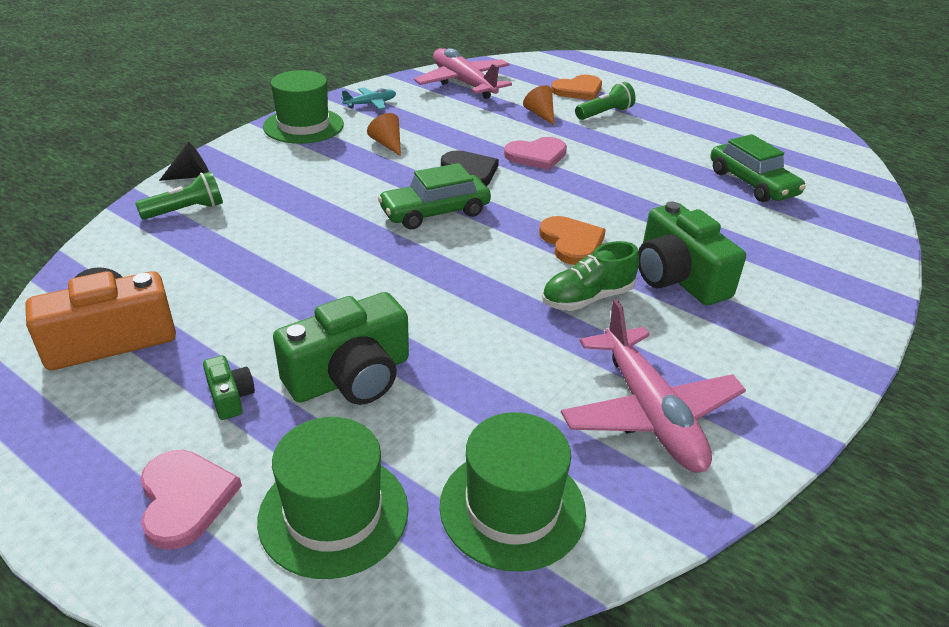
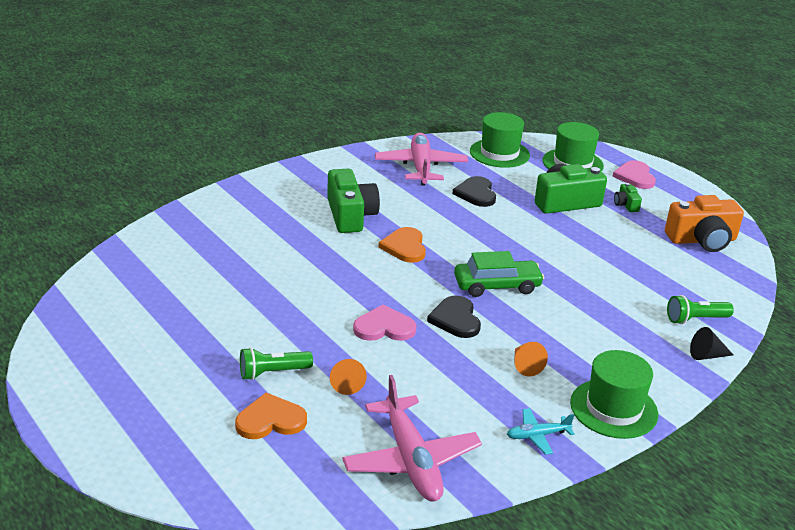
camera: 165 degrees left, 5 degrees down
green shoe [542,241,639,311] -> none
green car [710,134,806,202] -> none
none -> black heart [452,176,496,207]

